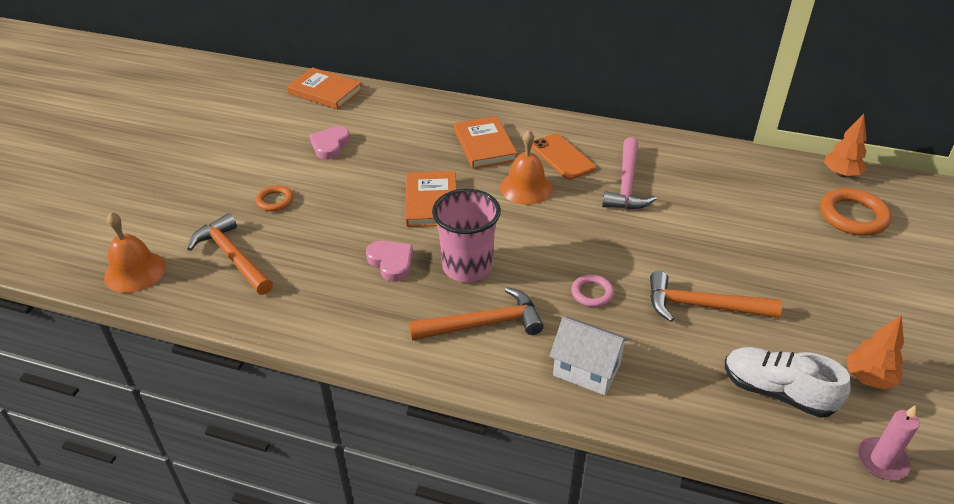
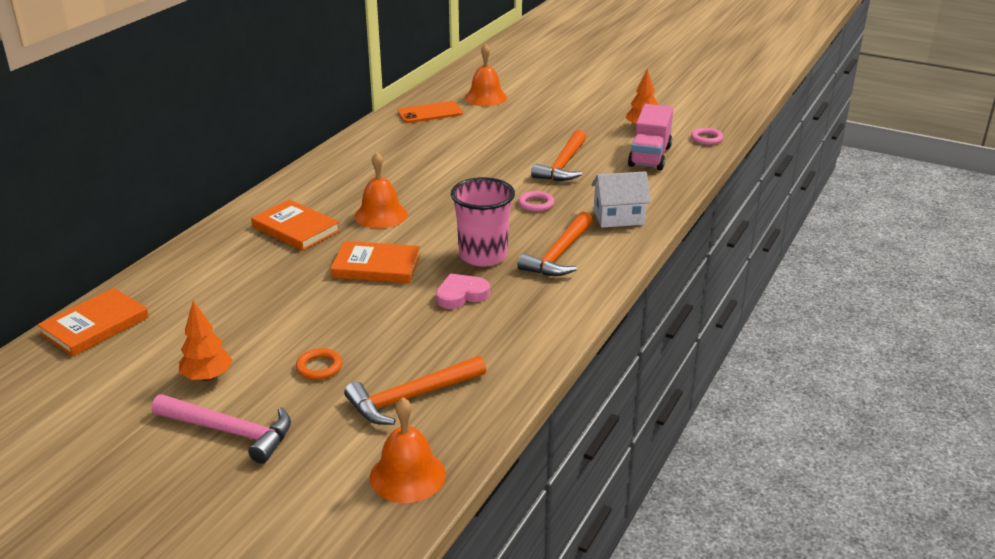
camera: 80 degrees left, 10 degrees down
pink heart [309,126,350,160] -> none
orange hammer [409,287,544,341] -> orange hammer turned 150 degrees counterclockwise [518,211,593,276]
orange book [454,116,517,169] -> orange book turned 45 degrees clockwise [251,199,340,251]
orange phone [531,134,596,180] -> orange phone moved to [397,101,463,123]
white house [549,317,630,395] -> white house turned 45 degrees clockwise [591,171,651,228]
pink hammer [602,137,657,209] -> pink hammer moved to [152,394,291,464]
white shoe [725,347,851,418] -> pink truck [628,104,673,170]
orange ring [820,188,892,236] -> orange bell [465,43,507,106]
orange tree [824,114,867,177] -> orange tree moved to [179,301,232,381]
pink candle [857,405,920,480] -> pink ring [691,127,723,145]

